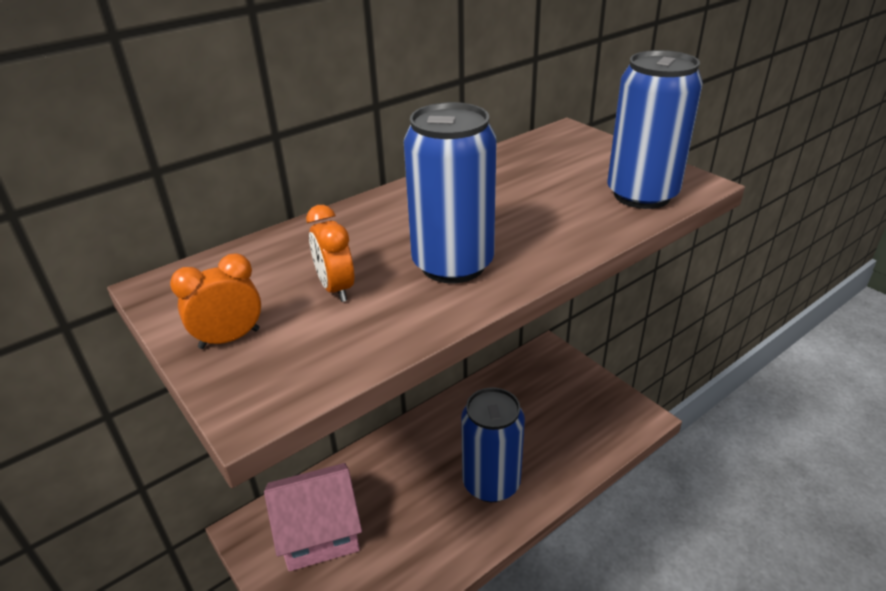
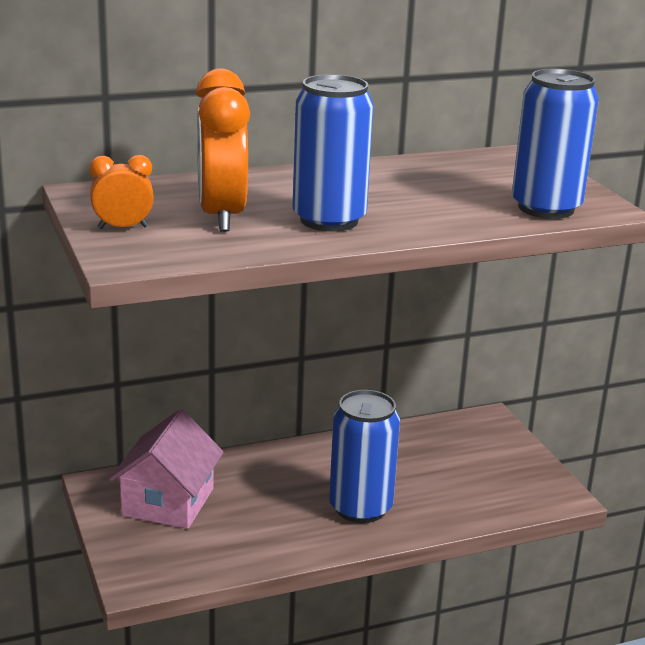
camera: 15 degrees right, 10 degrees down
pink house [264,463,362,571] -> pink house turned 75 degrees counterclockwise [109,409,224,529]
orange clock [306,205,354,302] -> orange clock [196,68,250,232], size x1.92

